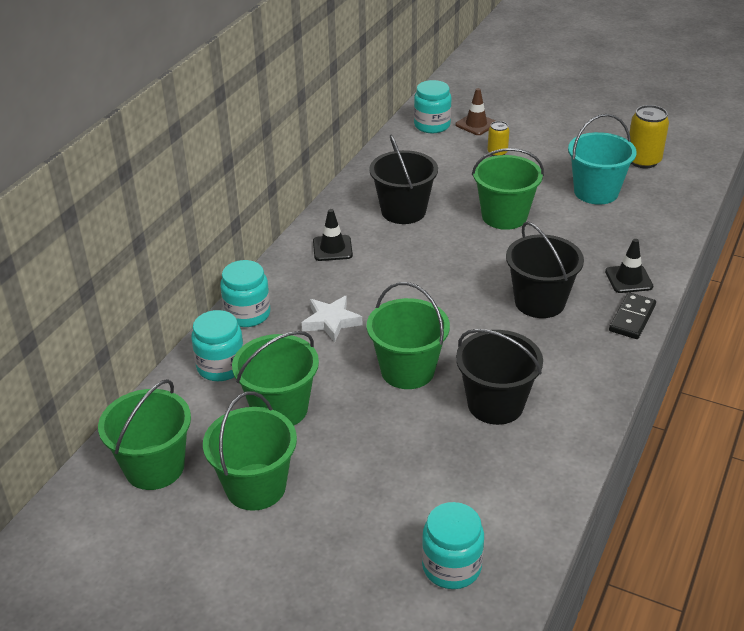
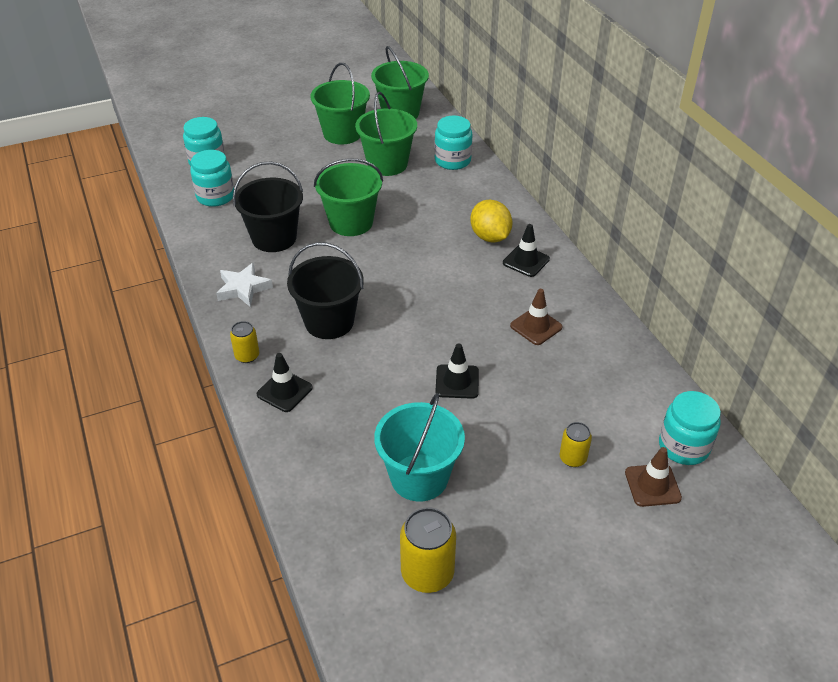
camera: 130 degrees right, 5 degrees up
turquoise jar [220,260,270,327] -> turquoise jar moved to [190,150,234,207]
white star [302,296,362,342] -> white star moved to [216,263,273,307]
black bucket [369,134,438,224] -> brown traffic cone [510,289,562,345]
green bucket [472,148,544,230] -> black traffic cone [435,343,479,399]
black domino [609,292,656,339] -> yellow can [230,321,259,363]
none -> yellow lemon [470,199,512,243]

